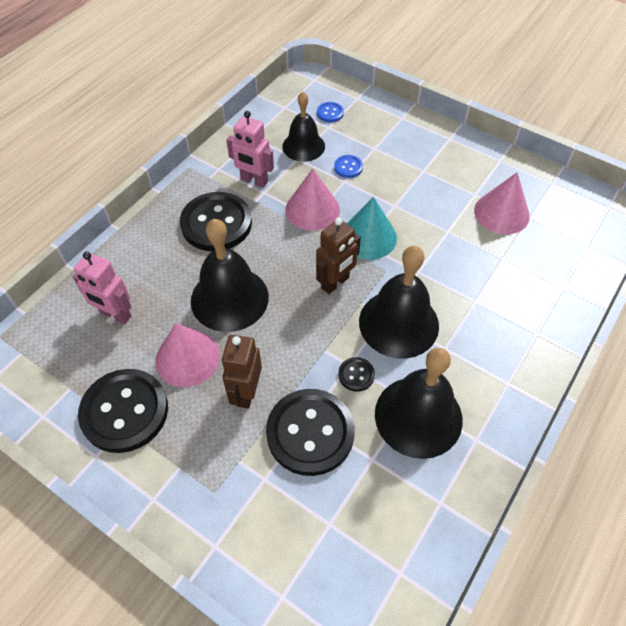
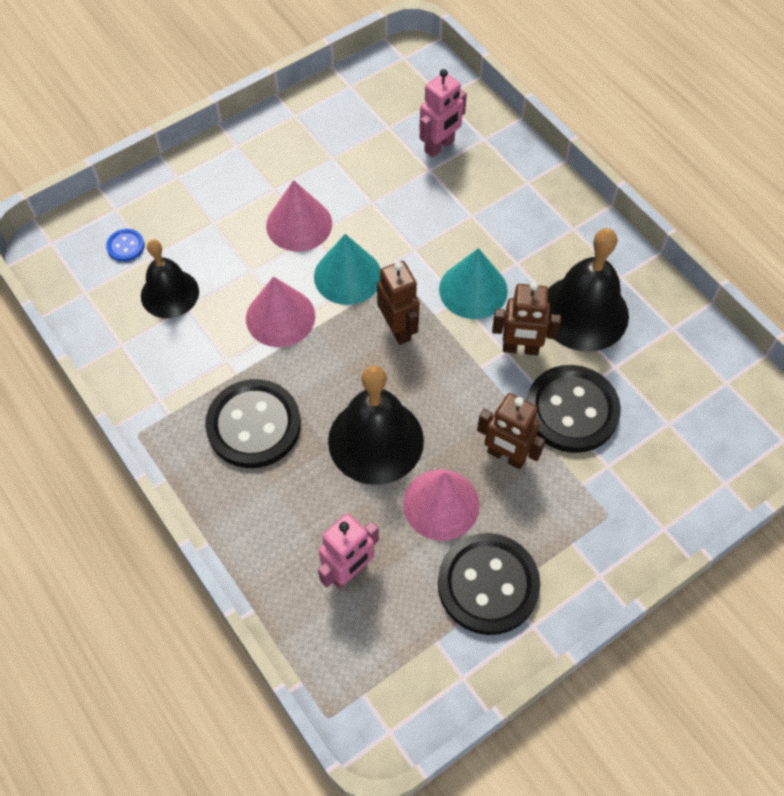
camera: 70 degrees left, 5 degrees up
pink robot [226,111,274,188] -> pink robot moved to [419,69,467,157]
blue button [334,155,363,178] -> none
black button [338,357,375,392] -> brown robot [492,282,561,355]
black bell [359,246,439,359] -> turquoise cone [439,248,508,319]
pink cone [474,172,530,234] -> pink cone moved to [266,180,332,251]

